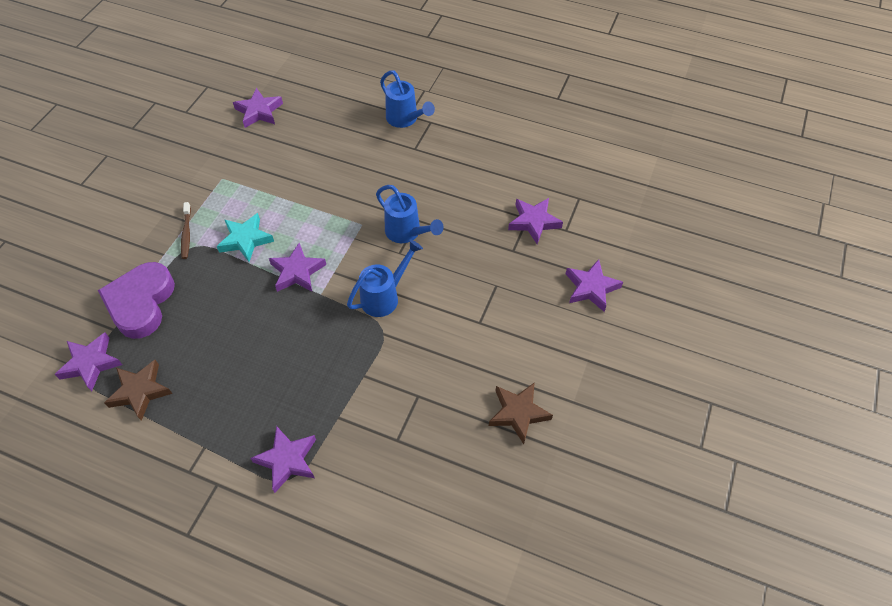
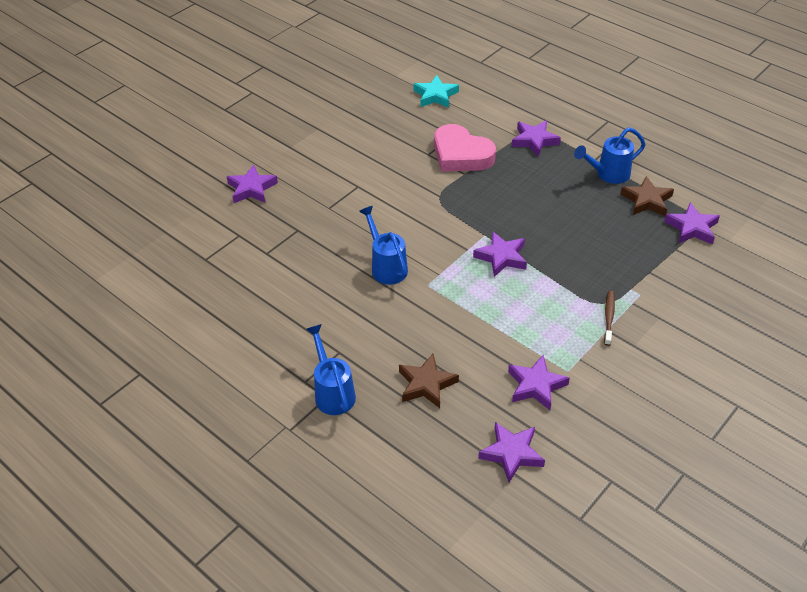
camera: 160 degrees left, 10 degrees down
purple heart [98,262,175,339] -> none
turquoise star [217,213,274,262] -> turquoise star moved to [413,75,459,108]
blue watering can [347,239,423,317] -> blue watering can moved to [574,127,645,184]
brown star [489,382,553,444] -> brown star moved to [399,354,459,408]
purple star [508,198,563,244] -> purple star moved to [508,355,570,410]
none -> pink heart [434,124,496,172]

